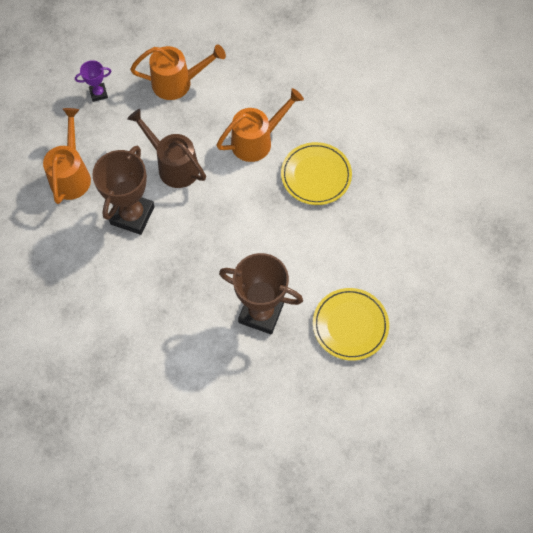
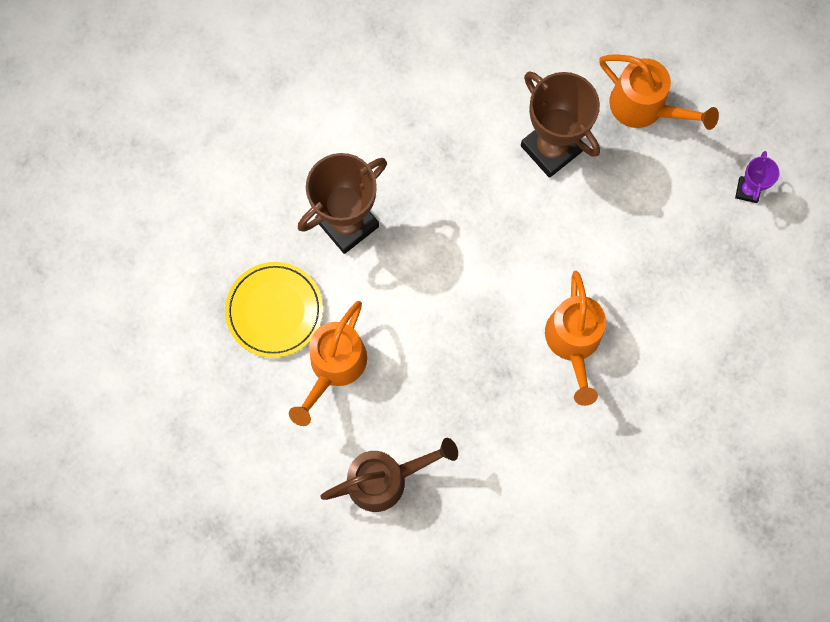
camera: 120 degrees right, 10 degrees up
brown watering can [127,109,206,188] -> brown watering can moved to [320,438,458,512]
orange watering can [130,44,226,100] -> orange watering can moved to [289,301,367,426]
yellow plate [281,142,352,205] -> none

